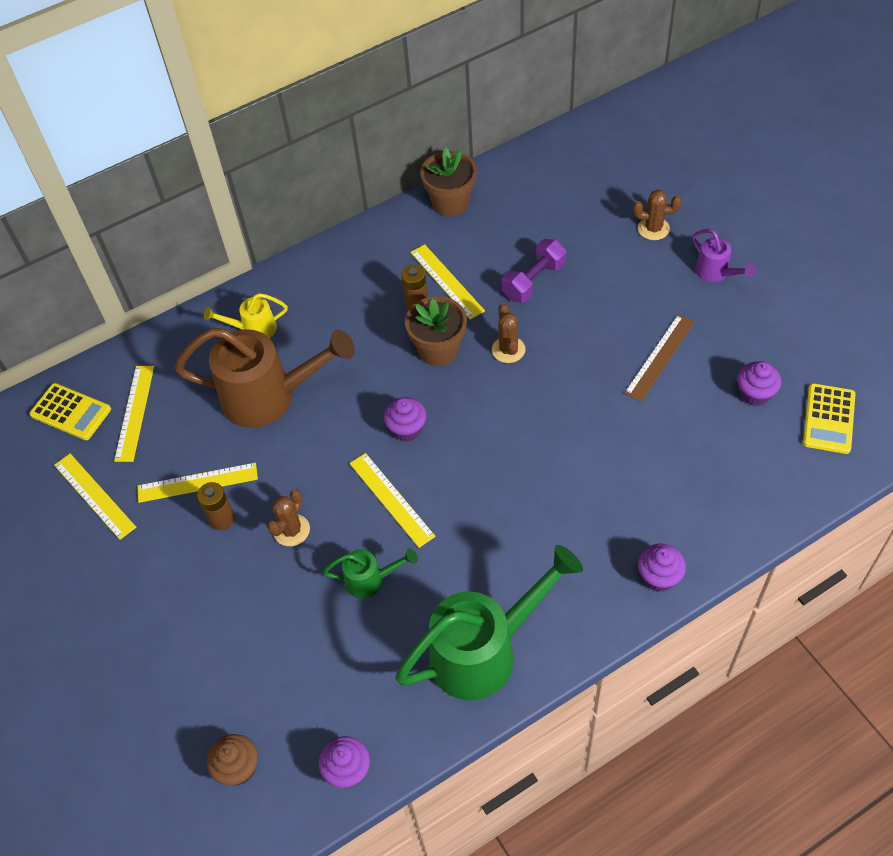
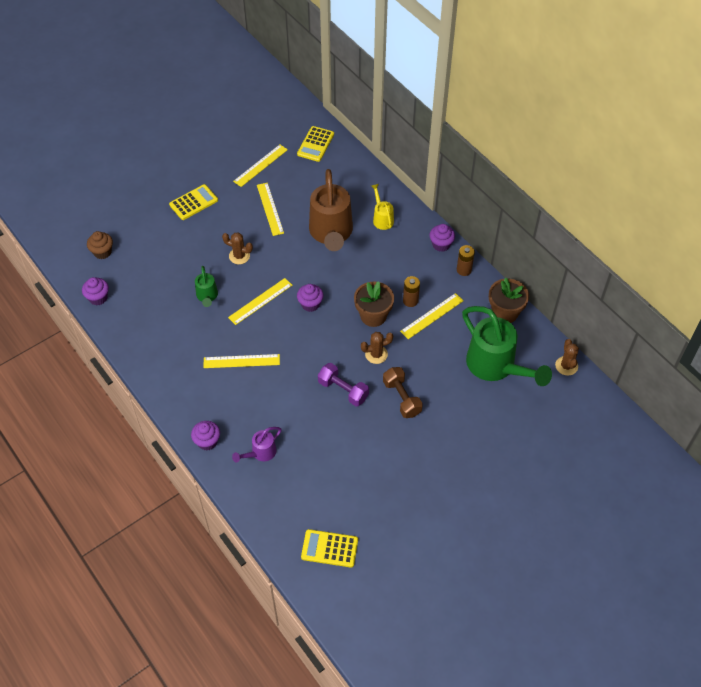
camera: 80 degrees right, 0 degrees up
yellow ruler [114,366,154,462] -> yellow ruler moved to [203,354,280,368]
brown battery [197,482,235,530] -> brown battery moved to [457,245,475,276]
green watering can [395,545,583,700] -> green watering can moved to [462,306,552,386]
purple dumbbell [502,239,566,303] -> purple dumbbell moved to [318,363,369,406]
brown ruler [624,315,695,401] -> none
brown cactus [633,190,682,240] -> brown cactus moved to [555,339,579,376]
purple watering can [692,229,756,282] -> purple watering can moved to [232,427,282,463]
purple cupcake [737,361,781,406] -> purple cupcake moved to [429,224,455,252]
none -> yellow calculator [169,184,218,220]
none -> brown dumbbell [383,367,423,418]

